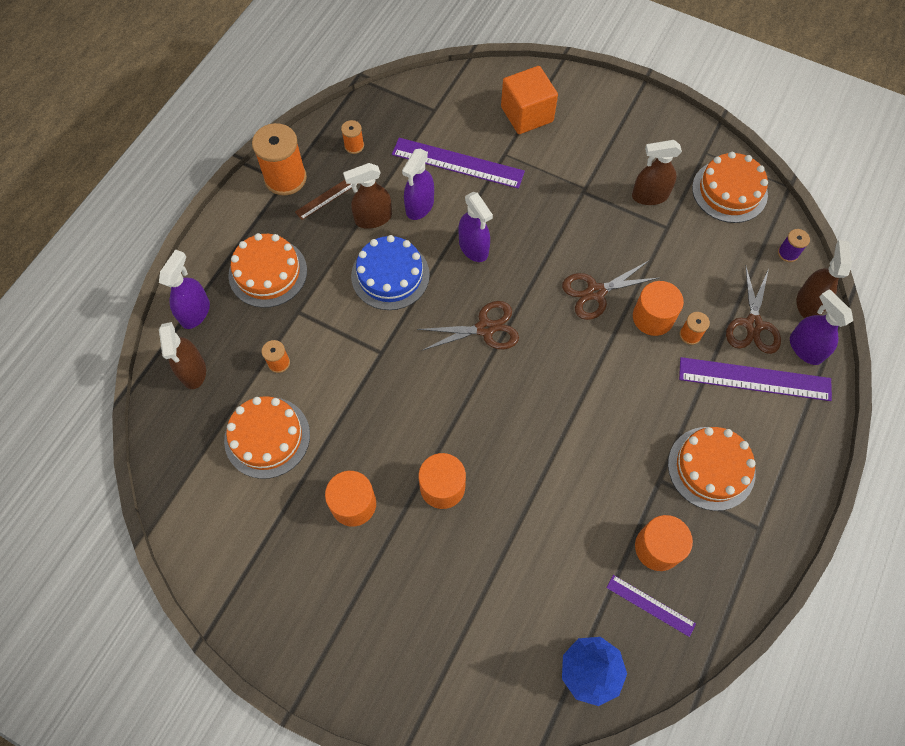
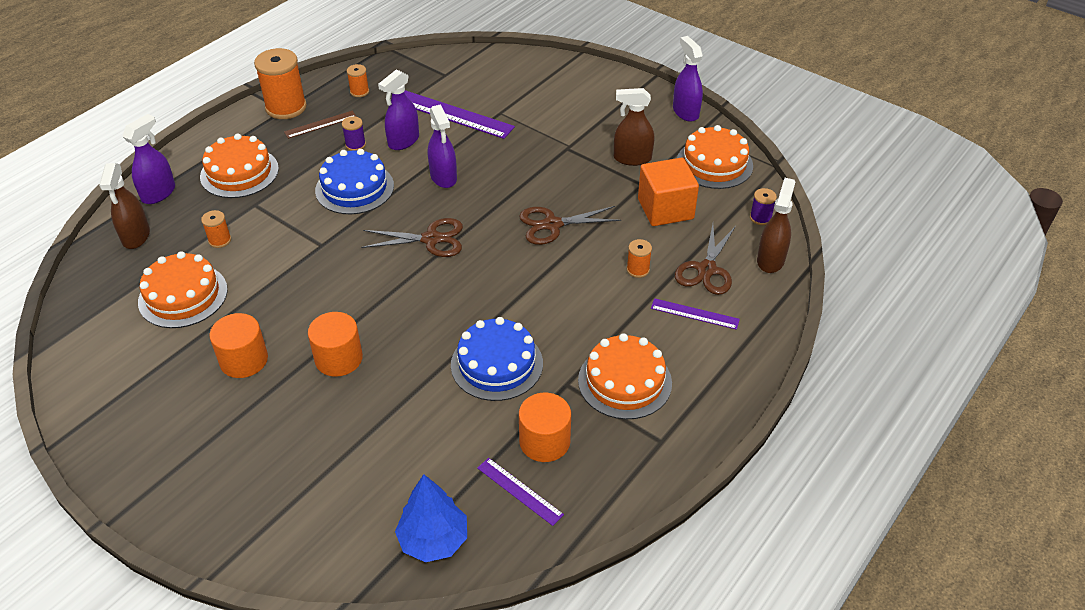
camera: 10 degrees right, 20 degrees down
brown spray bottle [343,163,392,229] -> purple spool [342,116,366,151]
orange cube [501,66,558,134] -> orange cube moved to [638,158,699,226]
orange cylinder [633,281,684,336] -> none
purple ruler [679,357,832,401] -> purple ruler [651,298,740,330], size x0.55
purple spray bottle [790,289,853,365] -> purple spray bottle moved to [673,36,703,122]
none -> blue cake [451,317,543,401]

